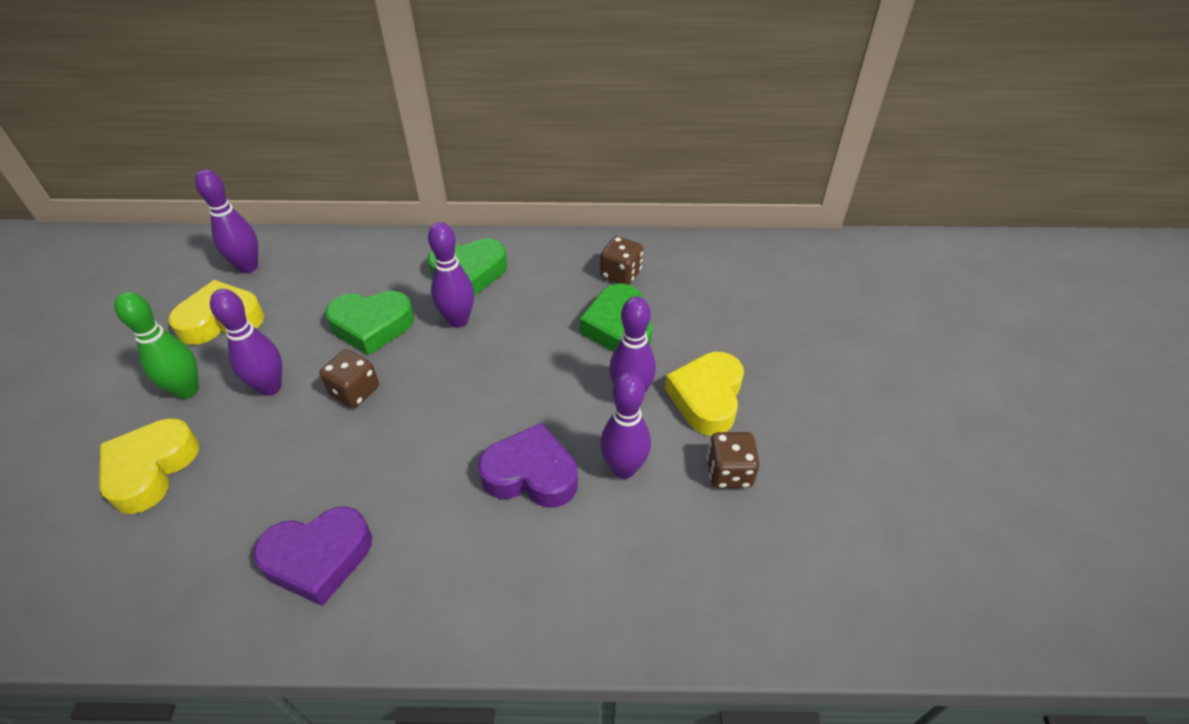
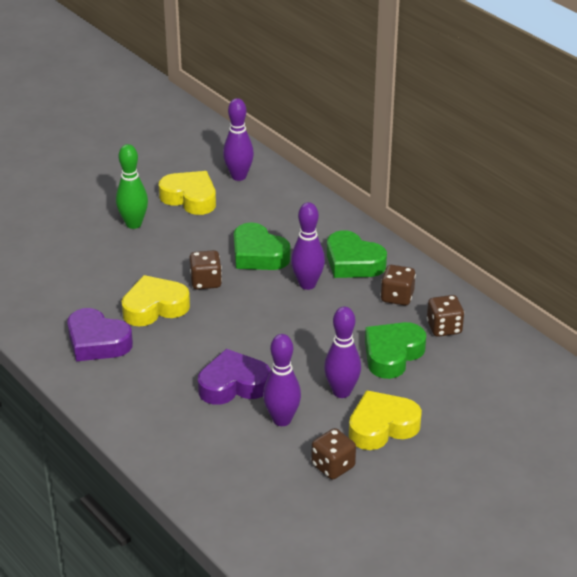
camera: 50 degrees right, 10 degrees down
yellow heart [99,418,199,514] -> yellow heart moved to [122,275,190,326]
purple bowling pin [210,289,282,396] -> none
purple heart [478,423,578,508] -> purple heart turned 75 degrees counterclockwise [198,349,271,405]
none -> brown dice [380,265,416,305]

